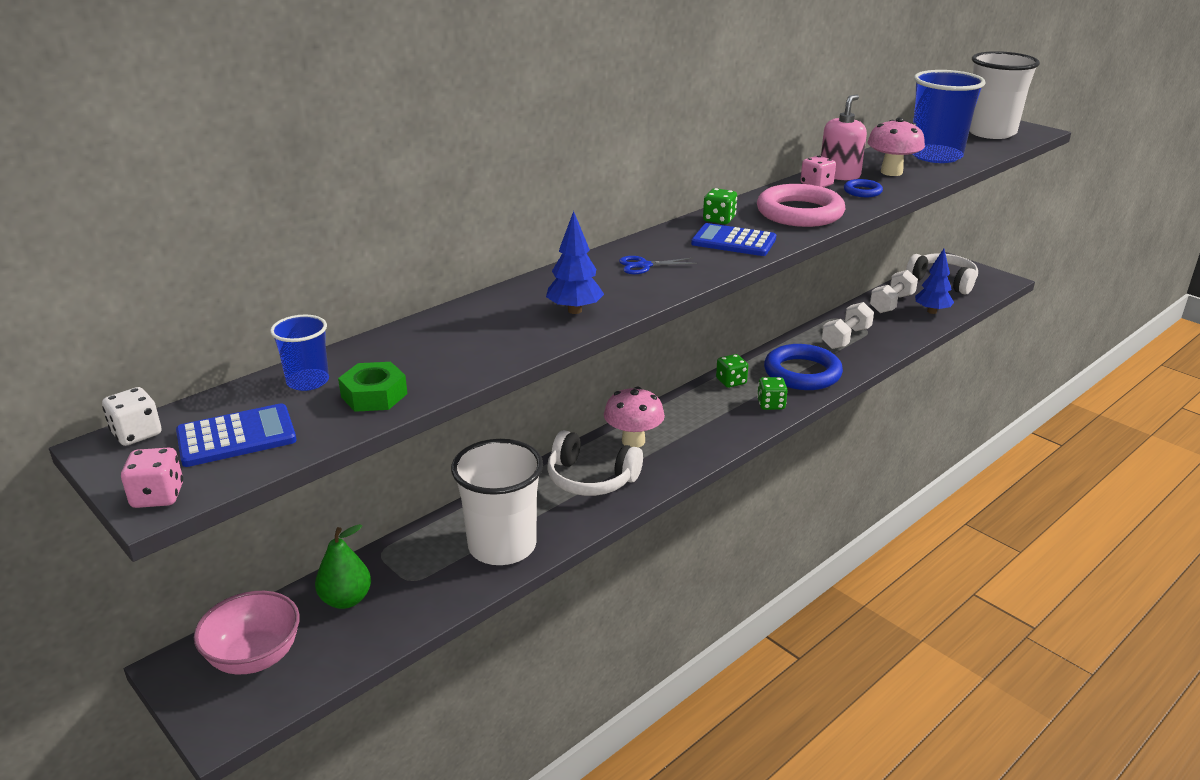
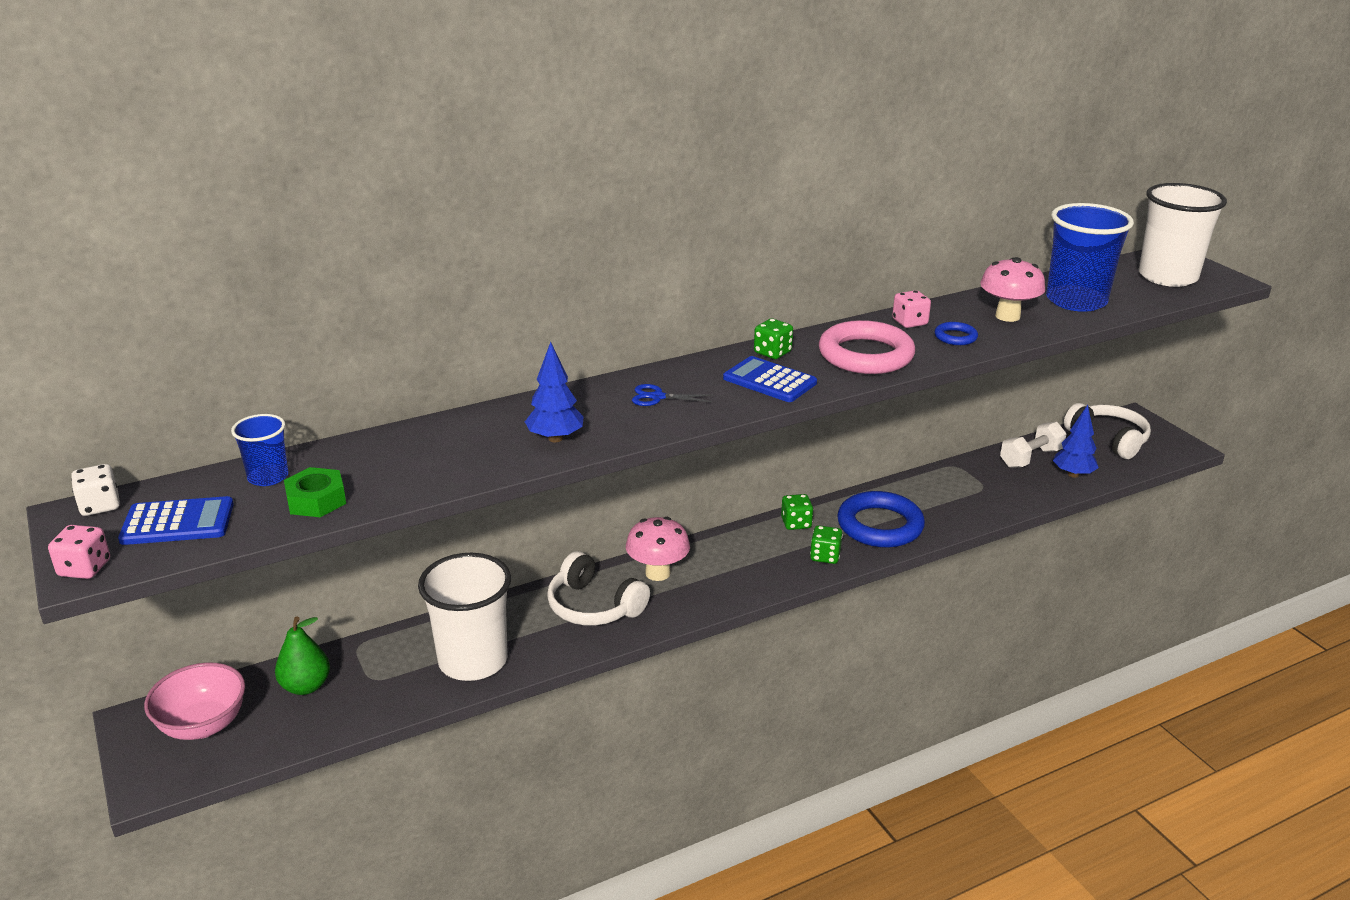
camera: 15 degrees right, 0 degrees up
pink soap dispenser [821,94,867,180] -> none
white dumbbell [822,302,874,349] -> none

